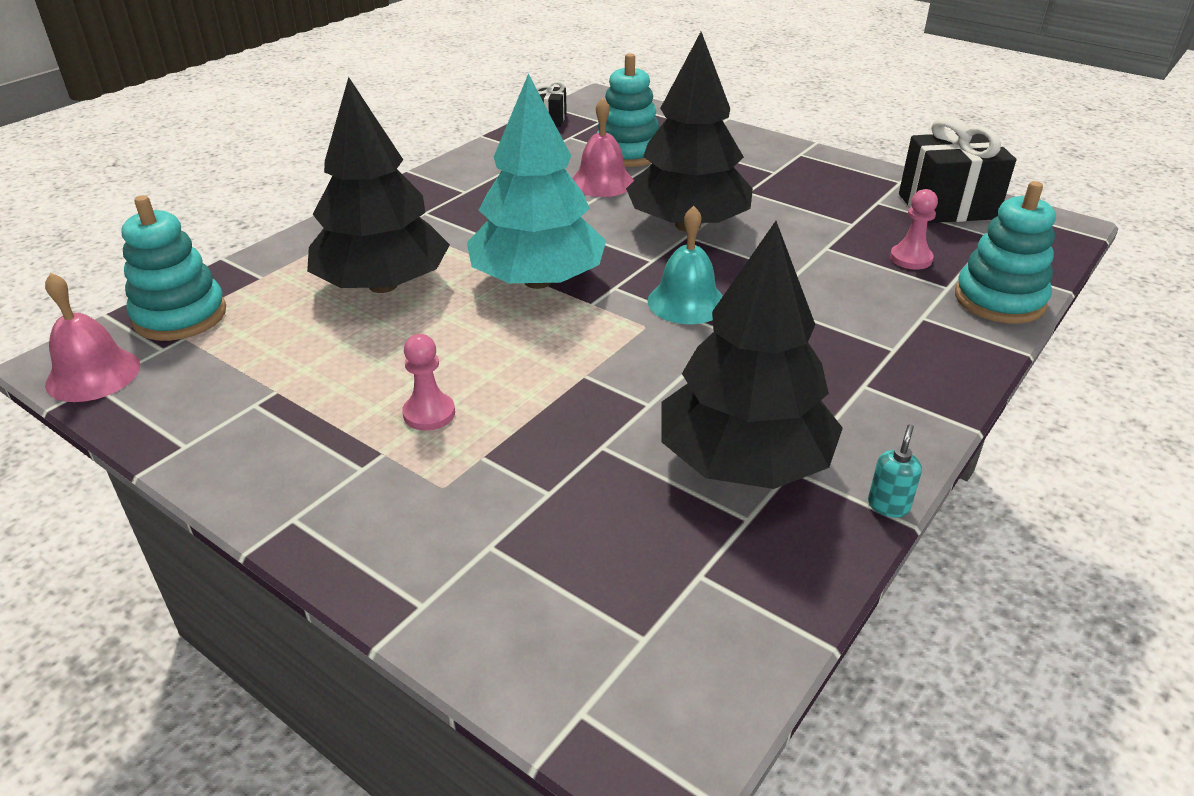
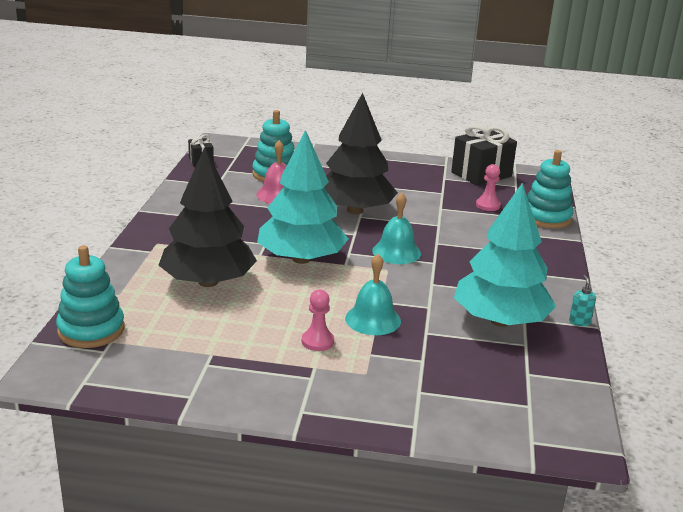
camera: 30 degrees left, 10 degrees down
pink bell [45,273,140,402] -> none
black tree [662,221,843,489] -> turquoise tree [454,183,556,327]
none -> turquoise bell [345,254,401,335]

